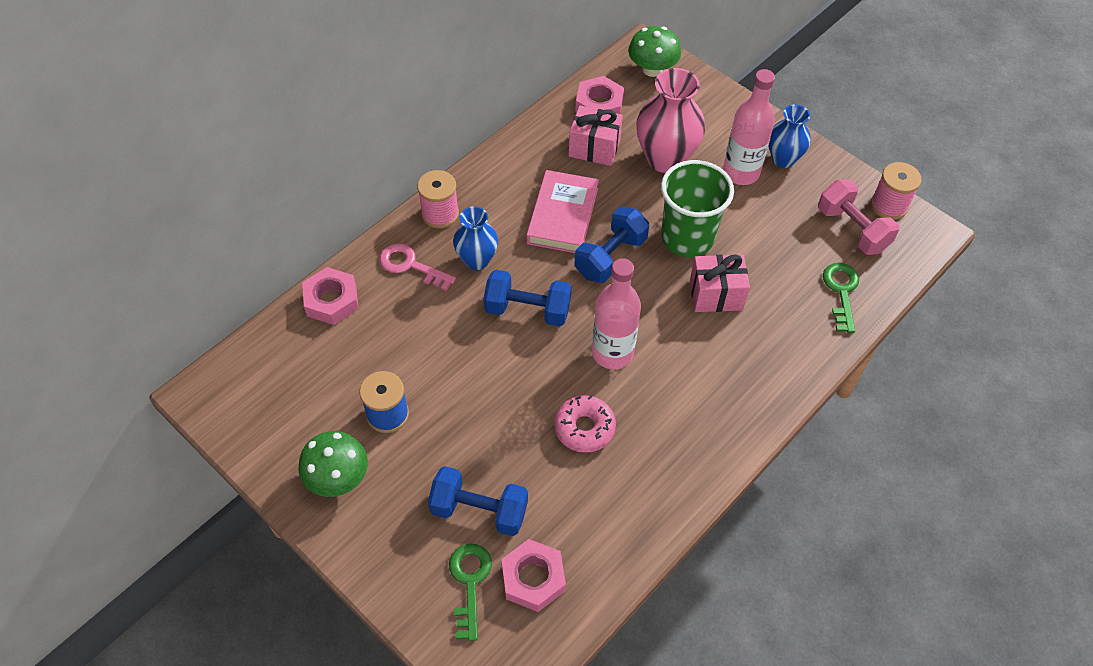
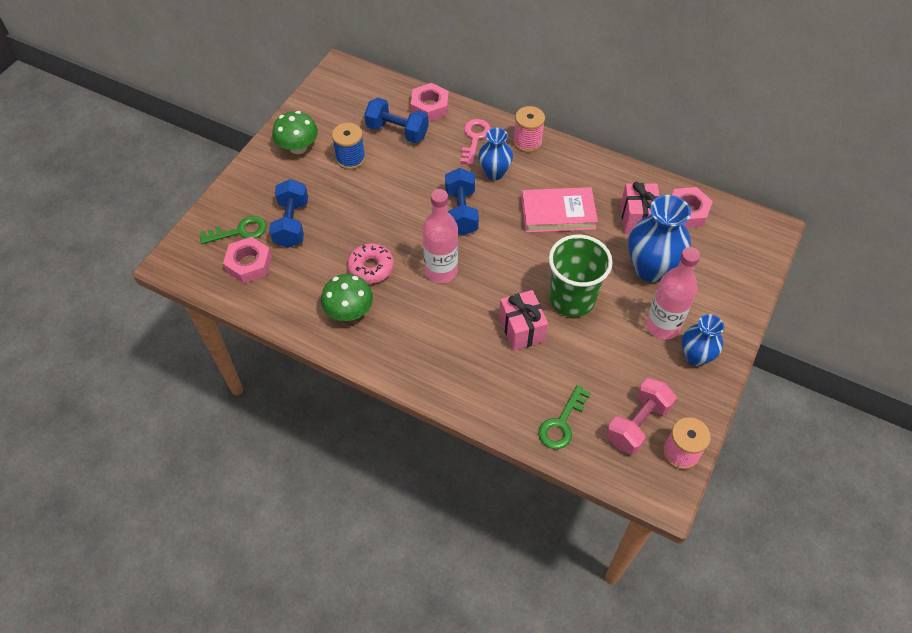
camera: 75 degrees right, 0 degrees up
blue dumbbell [574,207,649,283] -> blue dumbbell moved to [364,98,429,143]
green mushroom [628,26,681,77] -> green mushroom moved to [321,274,373,321]
pink vase [636,68,705,173] -> blue vase [628,195,691,282]
green key [823,263,859,333] -> green key turned 135 degrees clockwise [538,385,591,449]

